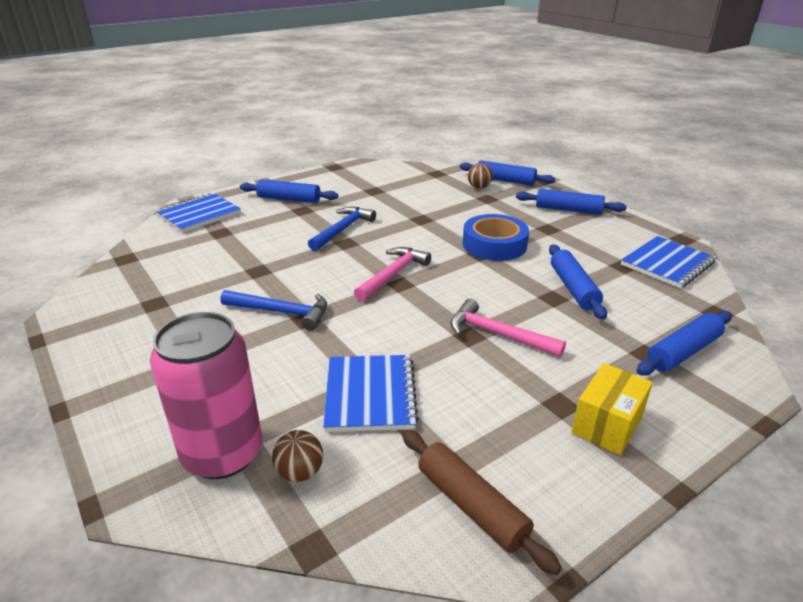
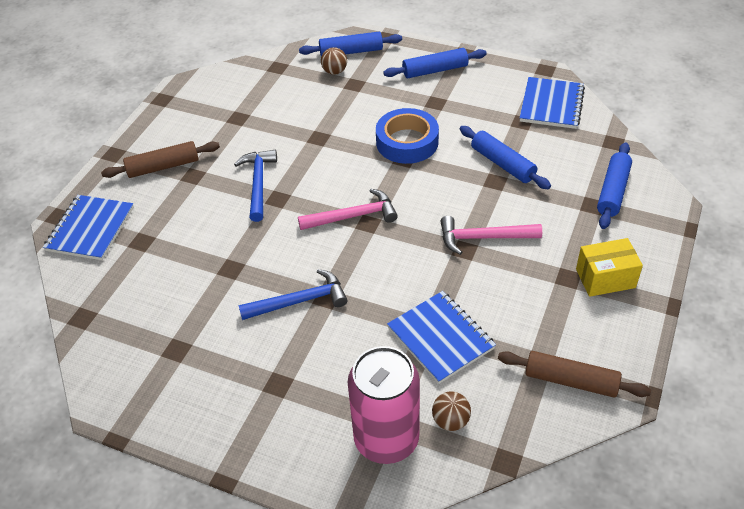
camera: 30 degrees left, 15 degrees up
blue rolling pin [240,179,338,203] -> brown rolling pin [101,141,220,178]
pink hammer [354,247,431,302] -> pink hammer turned 75 degrees clockwise [298,189,398,230]
yellow box [571,363,653,455] -> yellow box turned 75 degrees clockwise [576,238,643,297]

